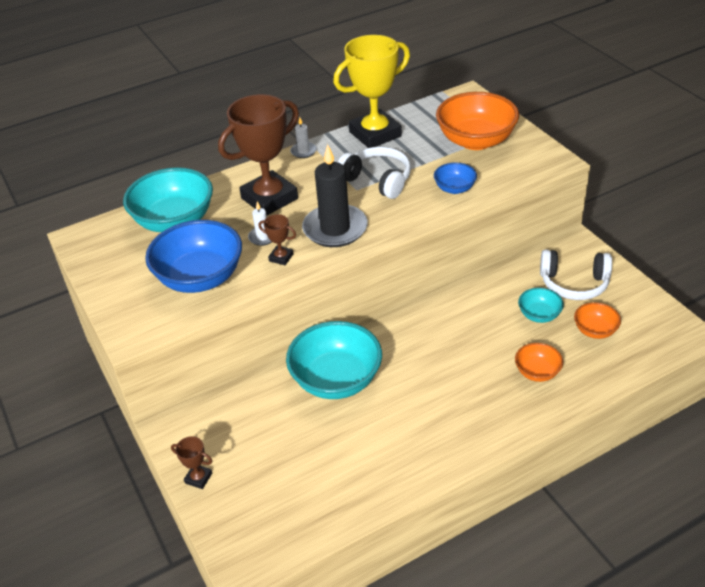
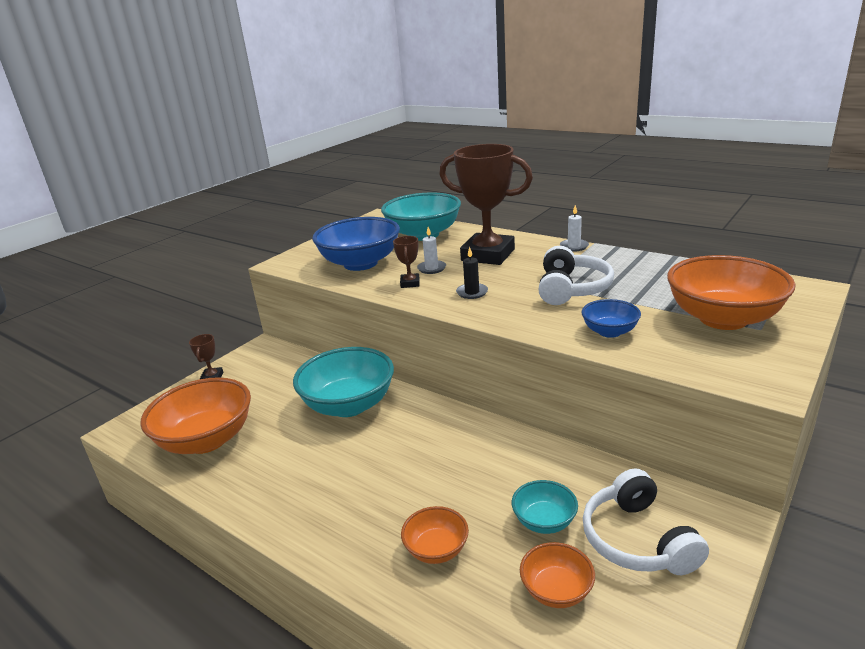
camera: 65 degrees right, 15 degrees down
black candle [302,144,368,247] -> black candle [456,246,488,299], size x0.45
yellow trophy [333,35,410,148] -> none
none -> orange bowl [140,377,251,454]

